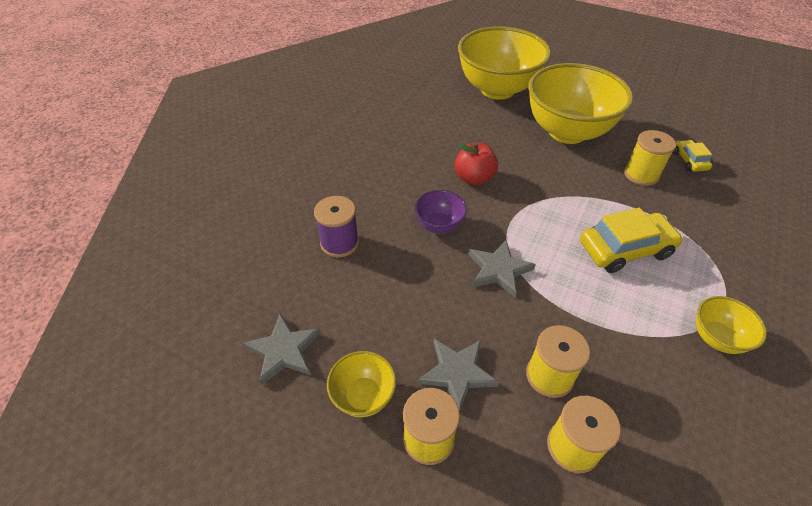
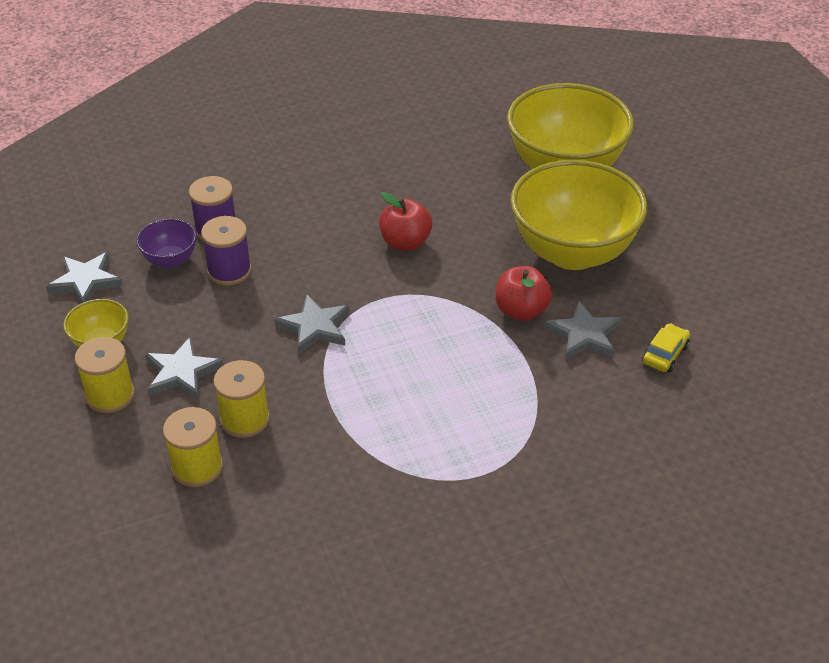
camera: 40 degrees right, 5 degrees down
purple bowl [415,190,467,234] -> purple bowl moved to [136,219,197,268]
yellow car [580,208,683,273] -> none
yellow spool [624,130,676,186] -> grey star [544,301,621,360]
yellow bowl [696,296,767,354] -> none
none -> purple spool [201,216,252,286]
none -> red apple [496,266,552,321]

